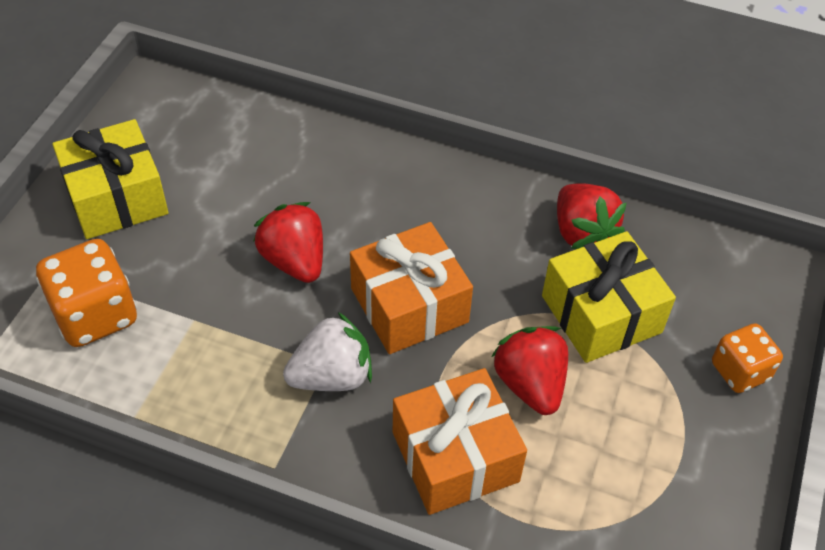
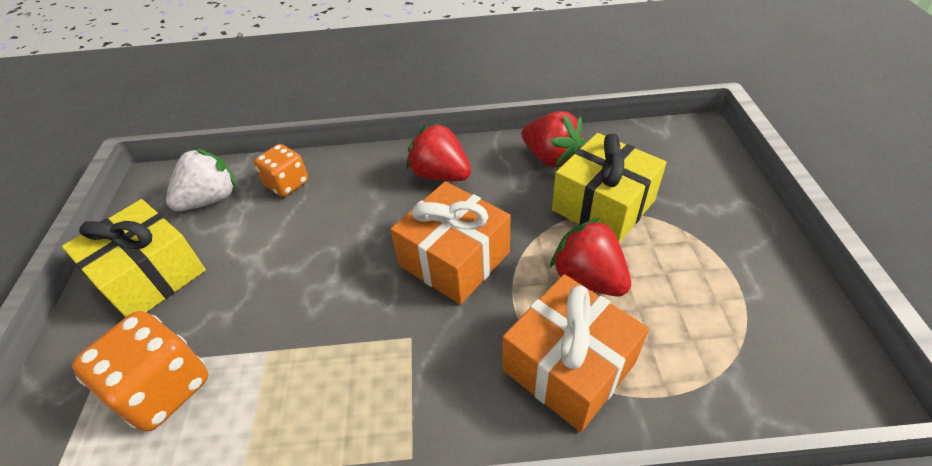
camera: 20 degrees left, 5 degrees down
red strawberry [253,202,323,283] -> red strawberry moved to [406,122,471,181]
white strawberry [283,312,372,391] -> white strawberry moved to [166,148,237,211]
orange dice [712,323,783,393] -> orange dice moved to [254,144,308,197]

